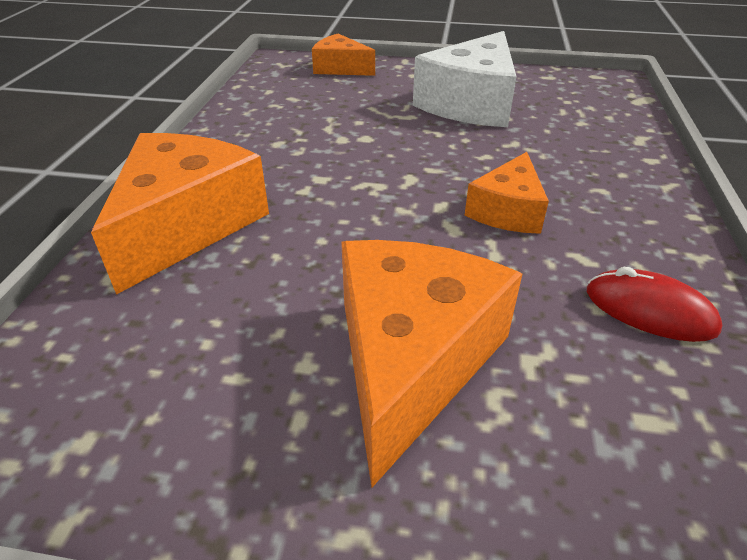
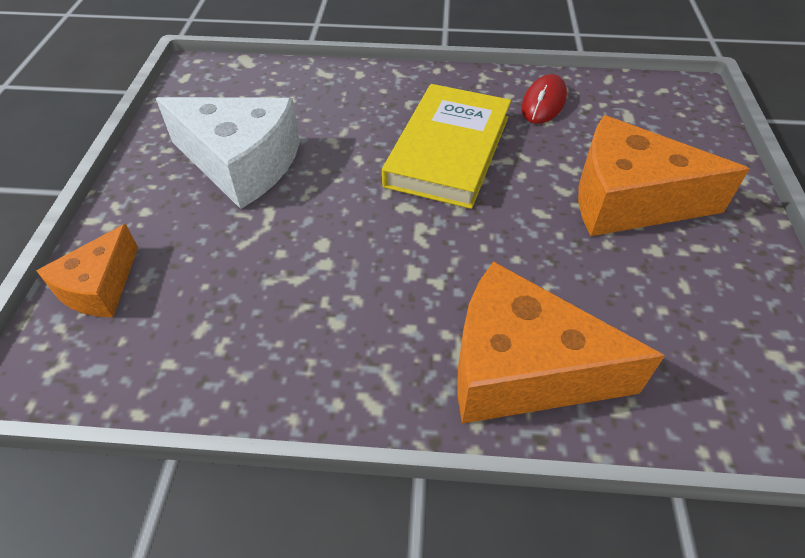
camera: 95 degrees left, 10 degrees up
orange cheese [465,152,549,234] -> yellow book [382,84,511,209]

